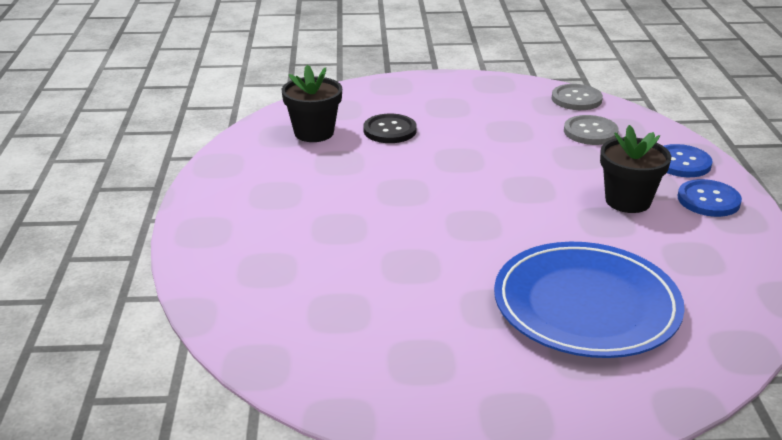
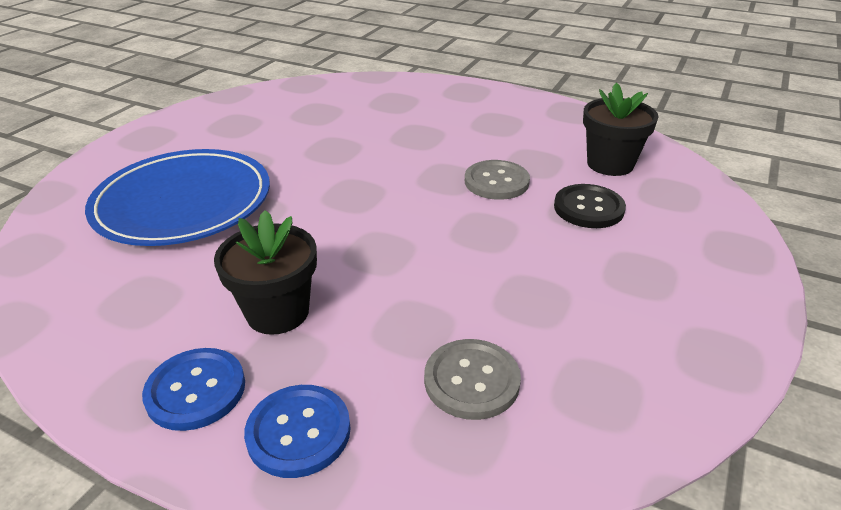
camera: 120 degrees right, 5 degrees up
grey button [552,84,603,110] -> grey button moved to [465,160,530,200]

